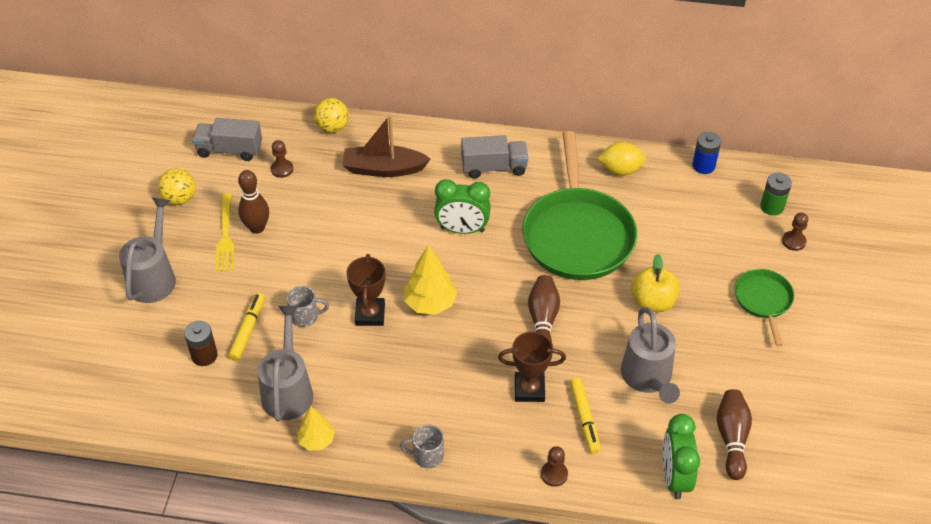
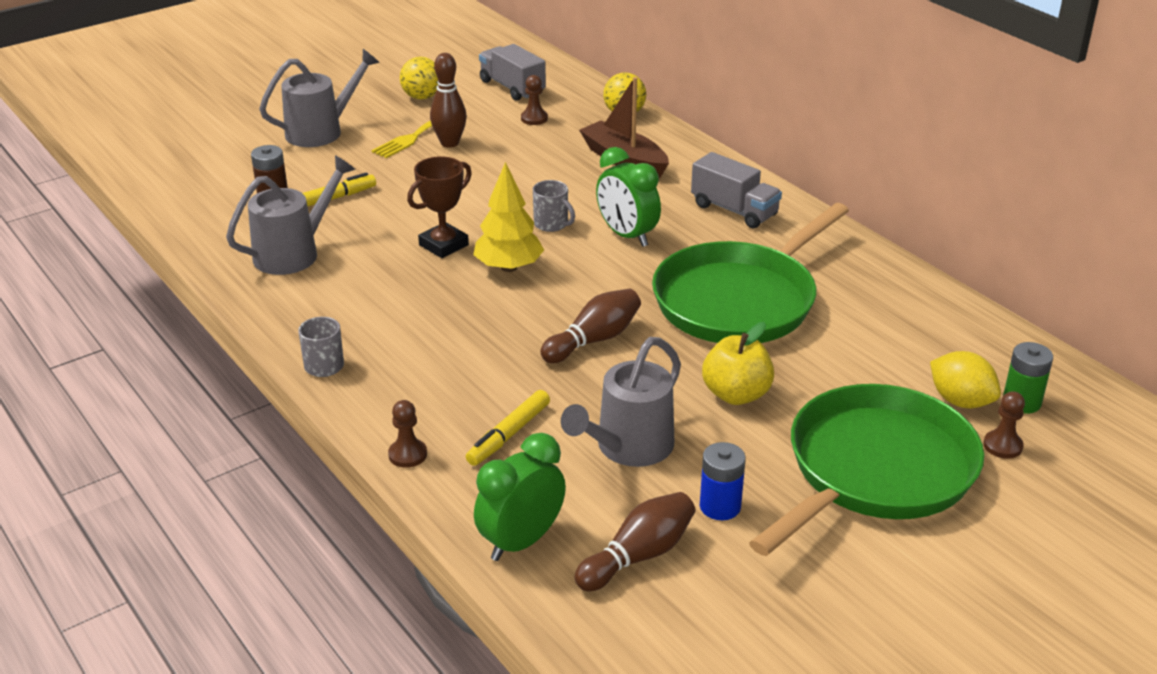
camera: 45 degrees right, 15 degrees down
grey mug [287,286,329,327] -> grey mug moved to [533,180,575,232]
yellow tree [297,406,335,451] -> none
brown trophy [498,331,566,402] -> none
yellow lemon [597,142,646,176] -> yellow lemon moved to [930,351,1001,408]
blue battery [692,132,721,174] -> blue battery moved to [700,442,746,520]
green pan [734,269,794,346] -> green pan [749,384,984,556], size x2.00

